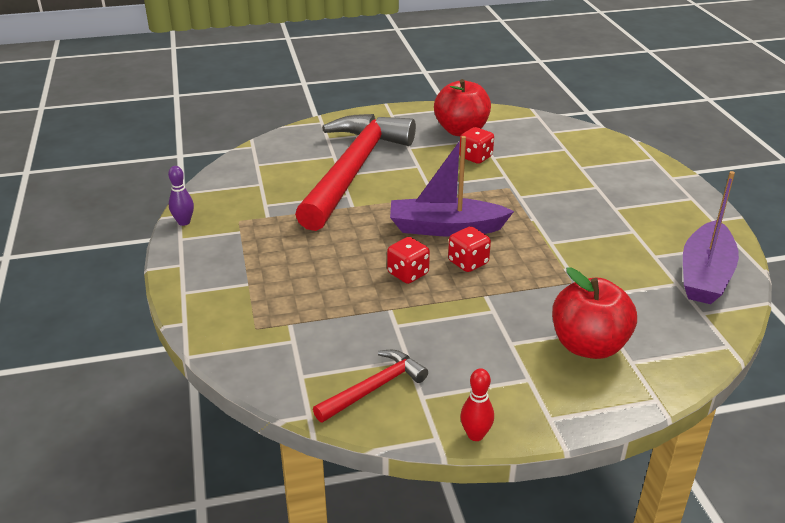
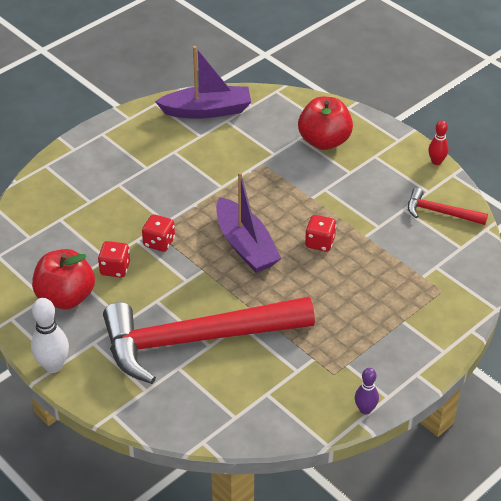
camera: 120 degrees left, 10 degrees up
red dice [448,226,491,272] -> red dice moved to [142,214,175,252]
none -> white bowling pin [31,298,69,373]

